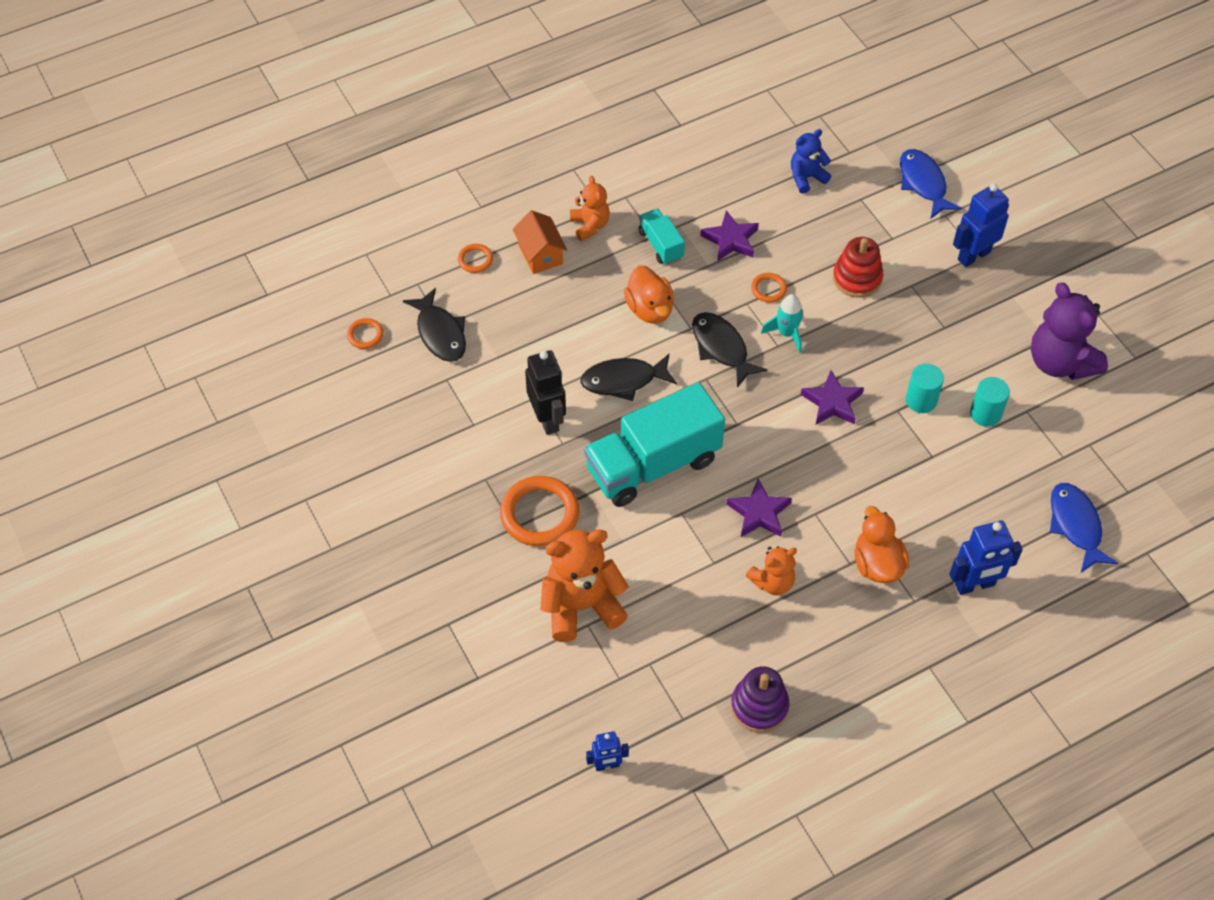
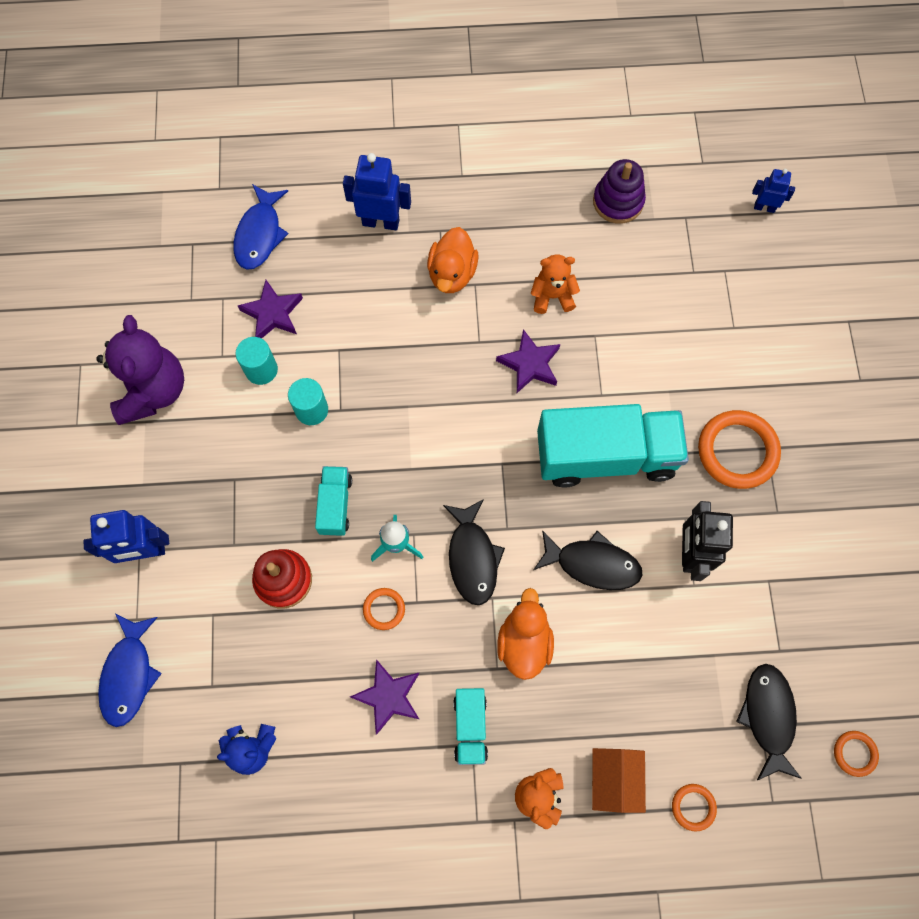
camera: 155 degrees left, 15 degrees up
orange teddy bear [540,529,629,642] -> none
purple star [801,370,864,425] -> purple star moved to [238,280,303,339]
none -> turquoise truck [315,466,352,536]

